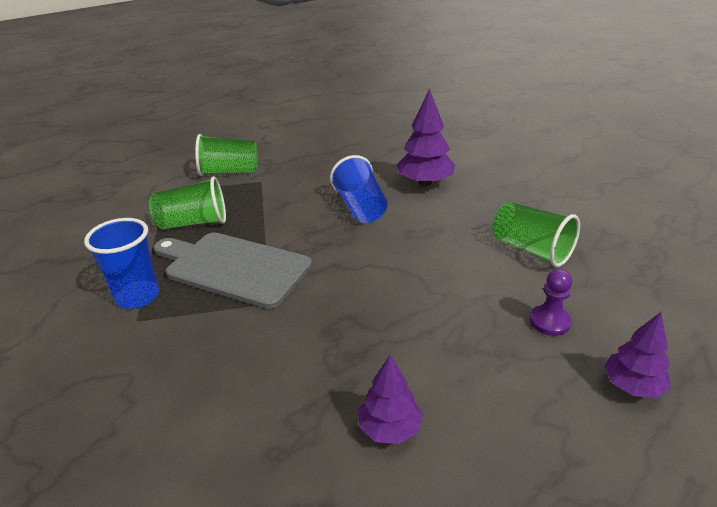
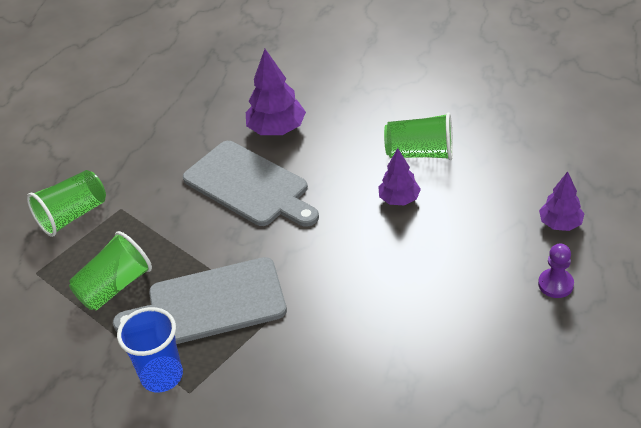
camera: 35 degrees left, 10 degrees up
blue cup [330,155,388,223] -> grey cutting board [182,141,319,226]
purple tree [358,355,423,444] -> purple tree moved to [378,148,421,205]
purple pawn [530,269,572,336] -> purple pawn moved to [538,244,574,298]

